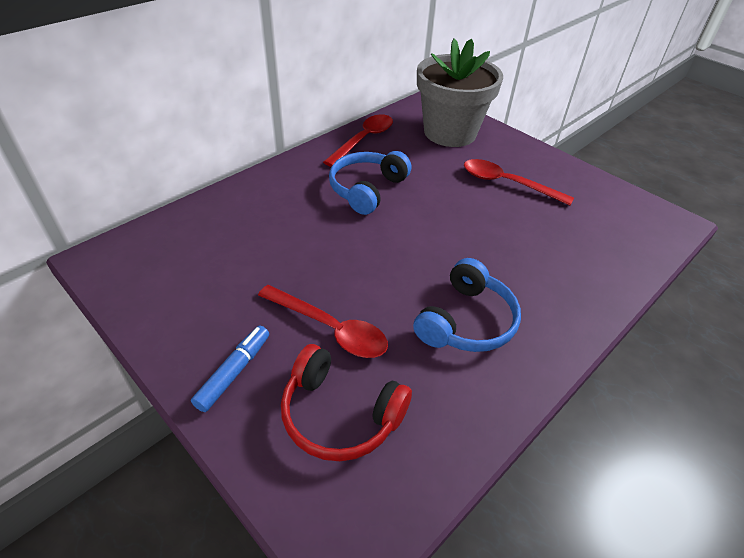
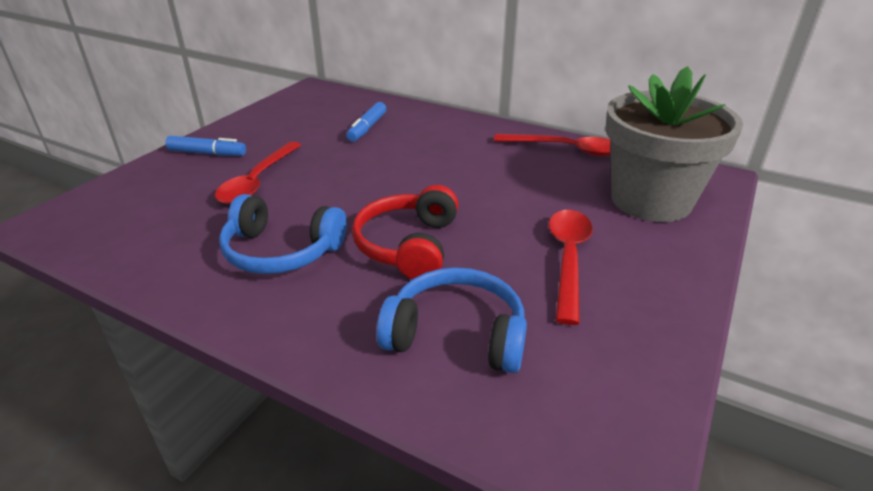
camera: 75 degrees right, 10 degrees down
red headphones [281,344,412,461] -> red headphones moved to [352,185,458,279]
blue headphones [329,151,411,215] -> blue headphones moved to [376,267,527,373]
none -> blue marker [346,102,386,142]

